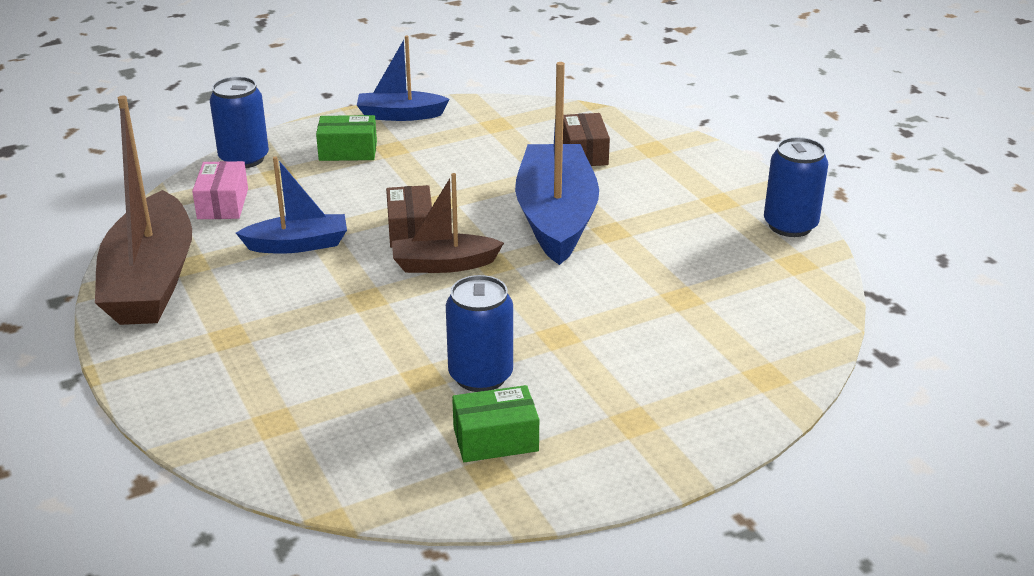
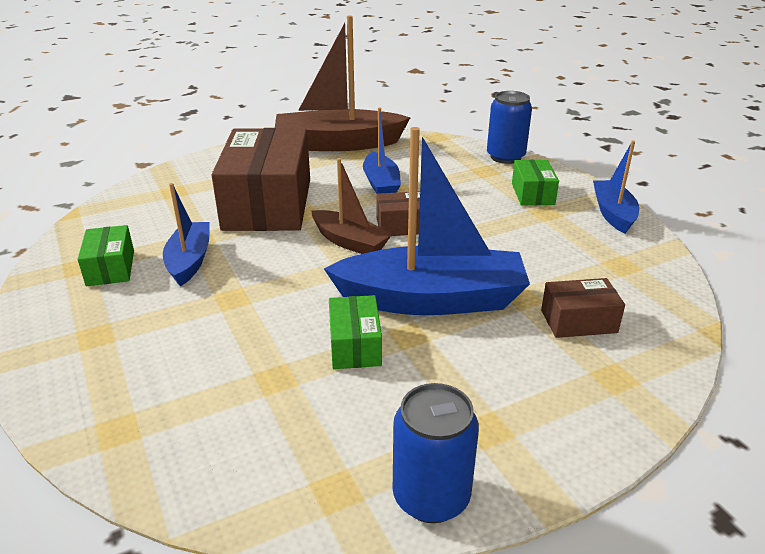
camera: 90 degrees right, 0 degrees up
pink box [192,161,248,219] -> none
brown boat [392,173,504,273] -> brown boat turned 135 degrees clockwise [312,158,392,254]
blue can [446,275,513,392] -> blue boat [163,183,210,286]
none -> brown box [212,128,310,231]
none -> green box [329,295,382,369]

